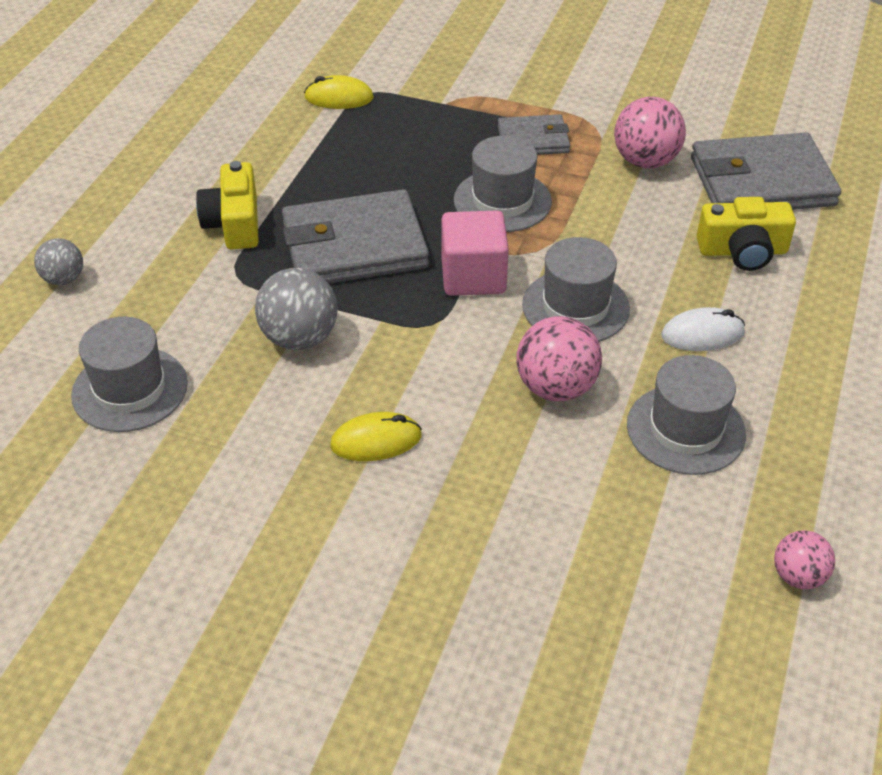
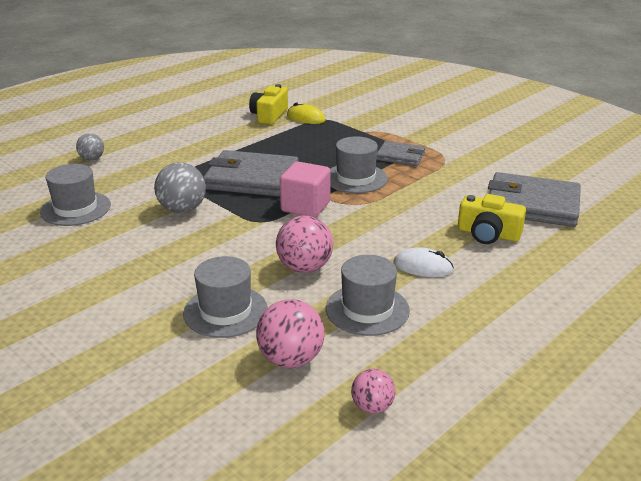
camera: 25 degrees right, 15 degrees down
yellow camera [196,161,259,249] -> yellow camera moved to [249,84,288,125]
yellow mouse [330,412,422,461] -> none
grey hat [522,237,630,342] -> grey hat moved to [183,256,268,338]
pink ball [614,97,686,169] -> pink ball moved to [256,299,324,368]

